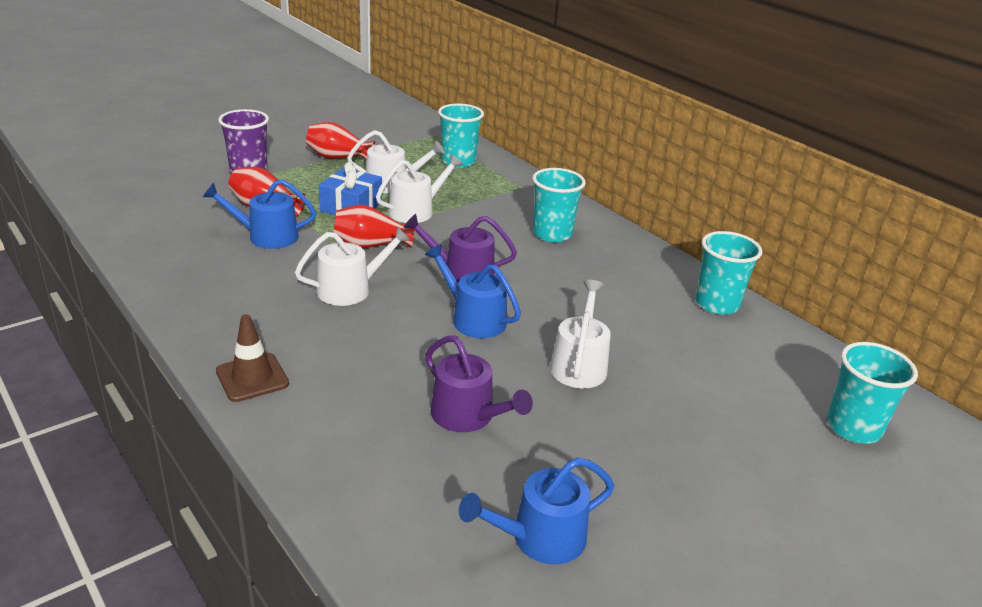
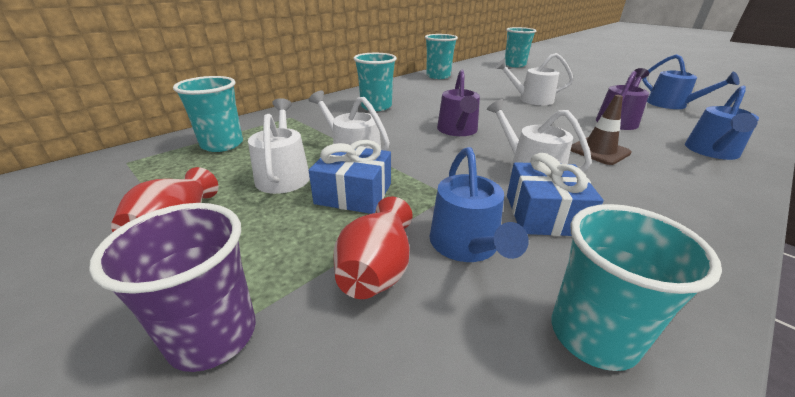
camera: 95 degrees left, 0 degrees up
brown traffic cone [216,314,289,402] -> brown traffic cone moved to [571,95,632,165]
red vase [333,205,415,248] -> none
blue watering can [425,244,521,338] -> blue watering can moved to [685,86,759,160]
none -> blue gift [507,153,604,236]
none -> turquoise cup [552,204,722,371]

